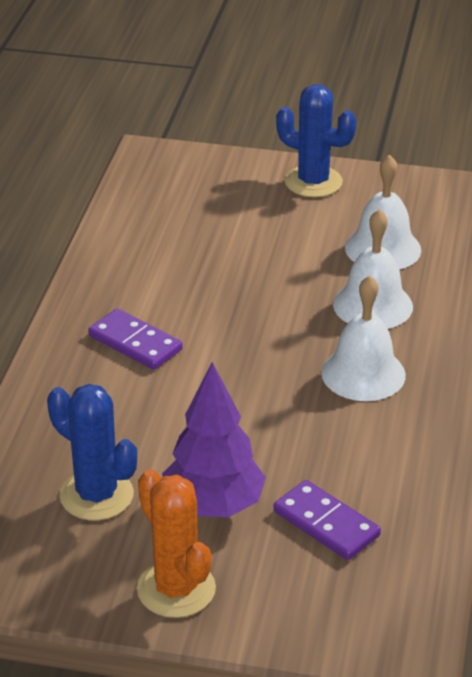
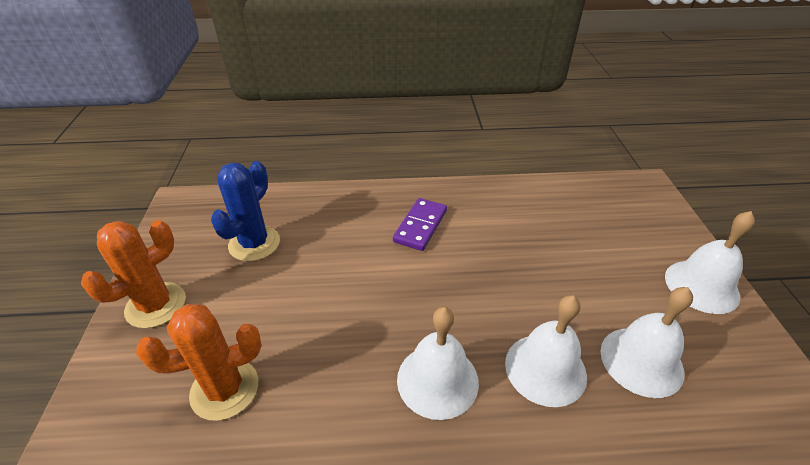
camera: 75 degrees right, 5 degrees up
purple tree [162,362,266,517] -> none
purple domino [273,480,381,560] -> orange cactus [136,304,261,421]
blue cactus [276,84,356,197] -> white bell [665,211,755,314]

